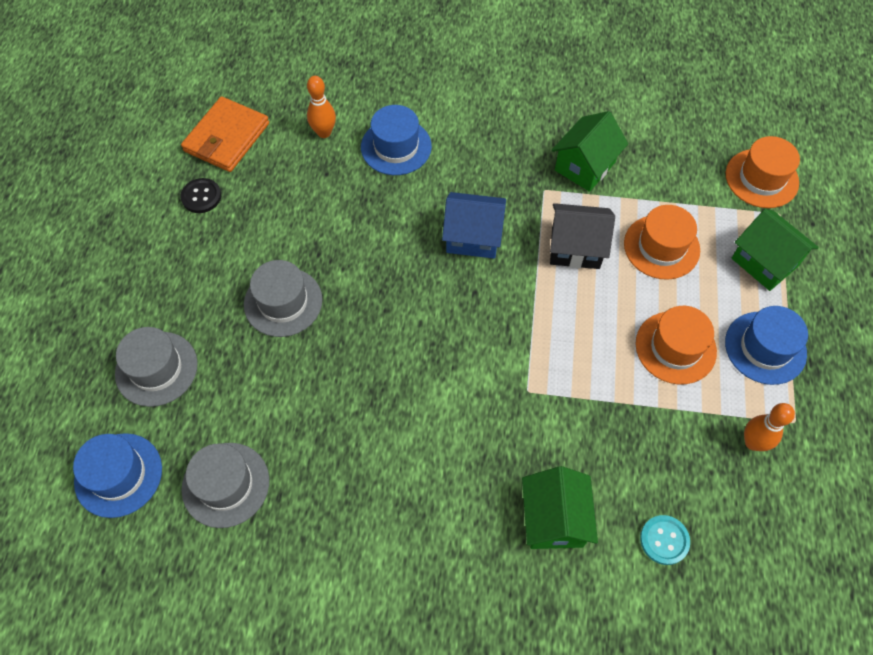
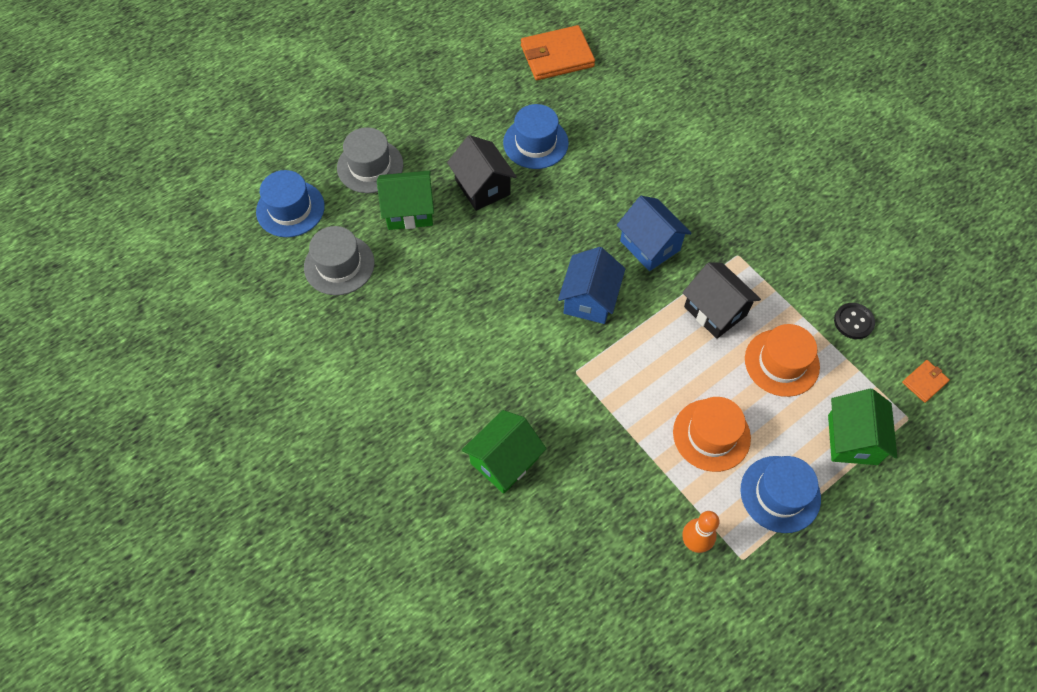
camera: 45 degrees right, 0 degrees up
black button [181,178,221,213] -> black button moved to [834,303,875,339]
grey hat [244,260,322,337] -> black house [447,135,517,211]
orange bowling pin [307,76,336,138] -> none
blue hat [361,105,432,175] -> blue hat moved to [503,104,569,169]
green house [552,111,628,192] -> green house moved to [377,171,434,230]
turquoise button [640,515,690,565] -> none
orange hat [726,136,800,208] -> orange wallet [902,360,950,403]
none -> blue house [558,247,625,324]

